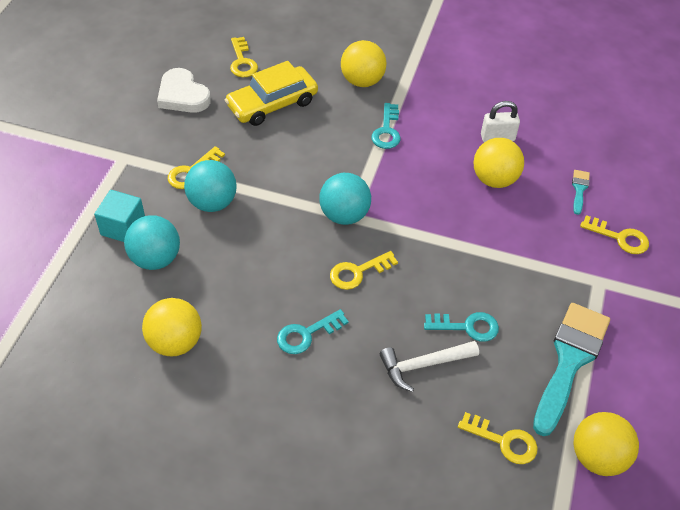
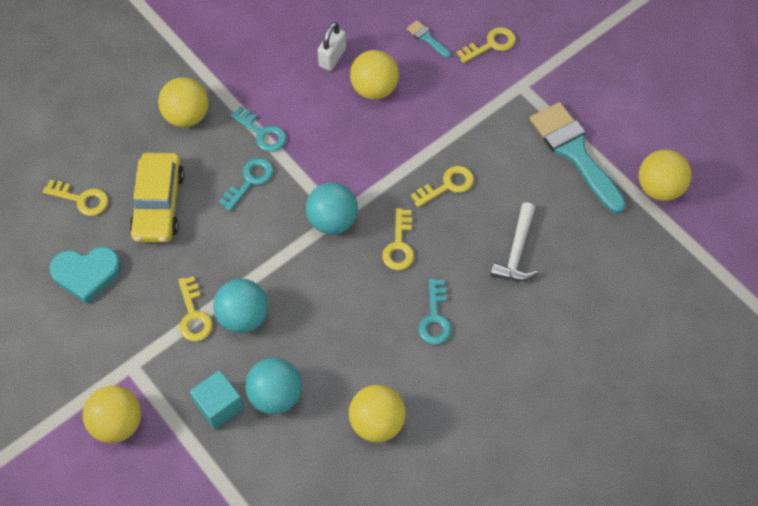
camera: 55 degrees left, 10 degrees up
white heart [157,68,211,113] -> turquoise heart [49,247,121,304]
turquoise key [424,312,499,342] -> turquoise key moved to [219,158,273,211]
yellow key [458,412,538,464] -> yellow key moved to [411,166,474,207]
none -> yellow ball [83,385,141,443]

